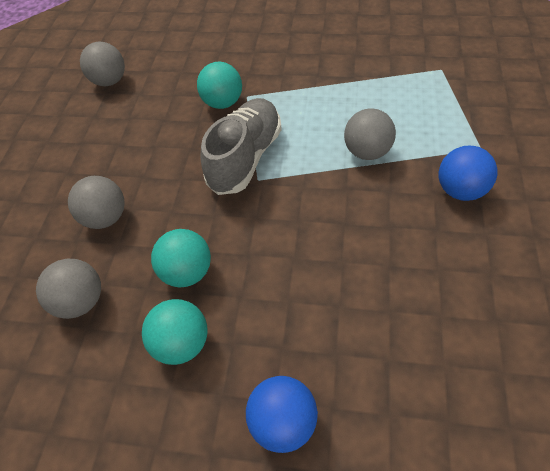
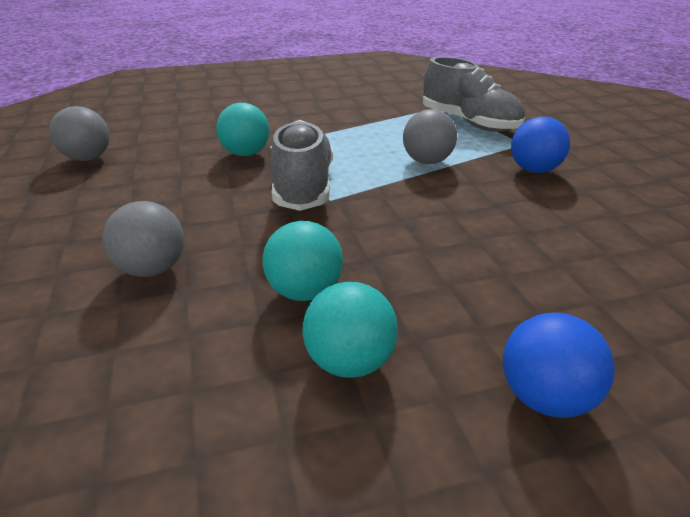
camera: 30 degrees left, 20 degrees down
grey ball [36,259,101,319] -> none
none -> grey shoe [423,57,525,132]

